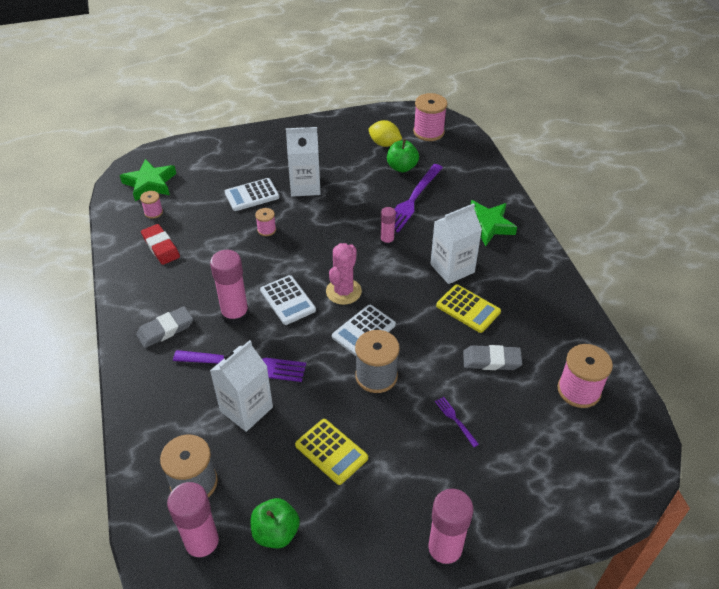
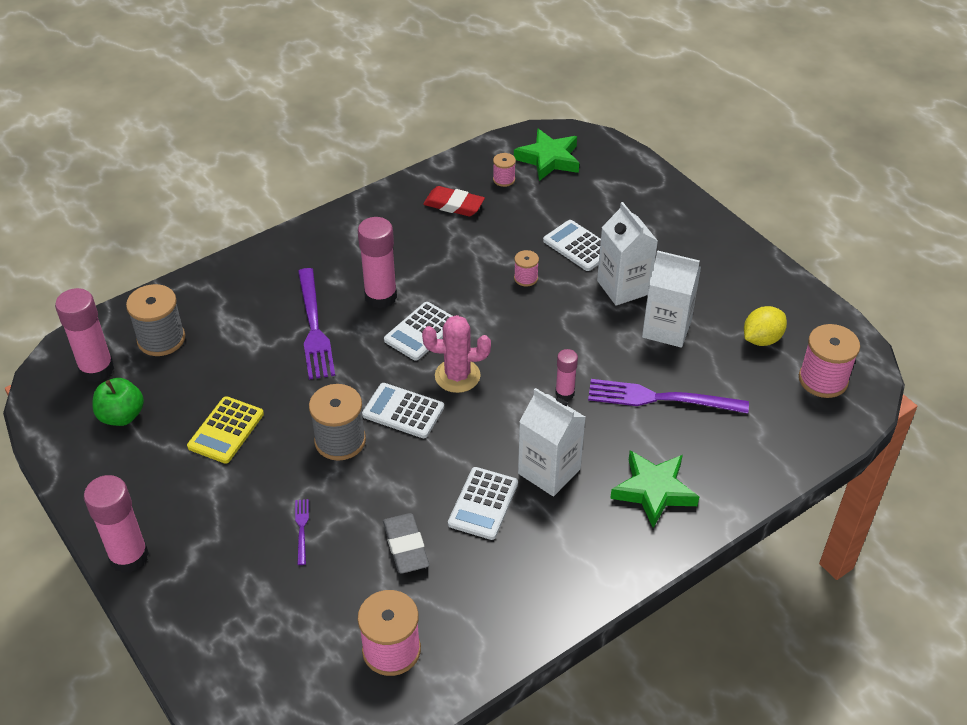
camera: 70 degrees right, 0 degrees up
grey eraser [136,307,193,348] -> none
red eraser [141,224,180,265] -> red eraser turned 75 degrees clockwise [423,186,485,216]
white carton [210,340,273,432] -> white carton moved to [642,250,701,348]
yellow lemon [369,120,402,147] -> yellow lemon turned 45 degrees clockwise [744,306,787,346]
green apple [387,139,419,172] -> none
purple fork [435,397,479,447] -> purple fork turned 45 degrees counterclockwise [295,499,309,565]
yellow calculator [436,284,501,333] -> white calculator [448,467,518,540]

